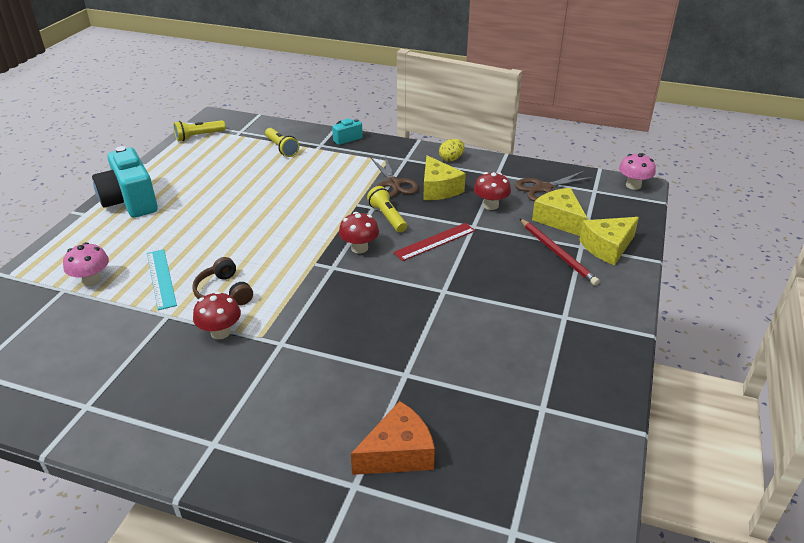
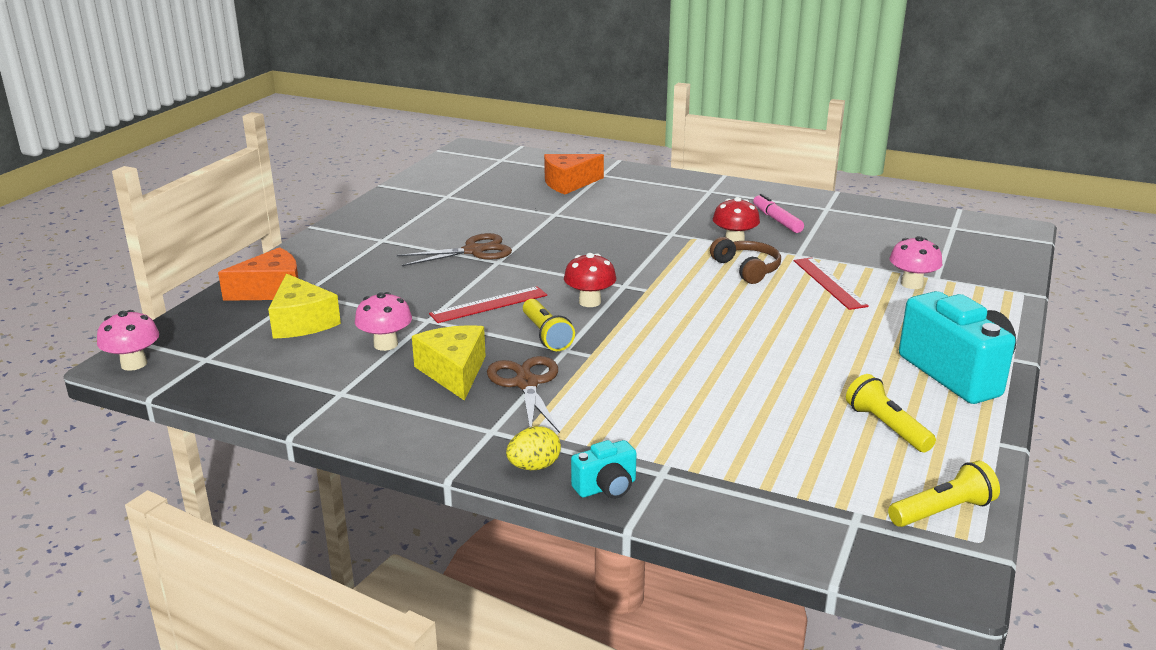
camera: 175 degrees left, 10 degrees down
turquoise ruler [147,249,177,310] -> red ruler [794,257,869,310]
yellow flashlight [265,128,299,157] -> yellow flashlight moved to [846,374,936,452]
yellow egg [439,139,465,161] -> yellow egg moved to [506,426,561,470]
red mushroom [474,172,511,210] -> pink mushroom [355,292,412,351]
brown scissors [515,171,594,202] -> brown scissors moved to [397,233,512,266]
red pencil [520,219,600,286] -> none
yellow cheese [579,217,639,265] -> orange cheese [218,247,298,301]
none -> pink marker [753,194,804,233]

